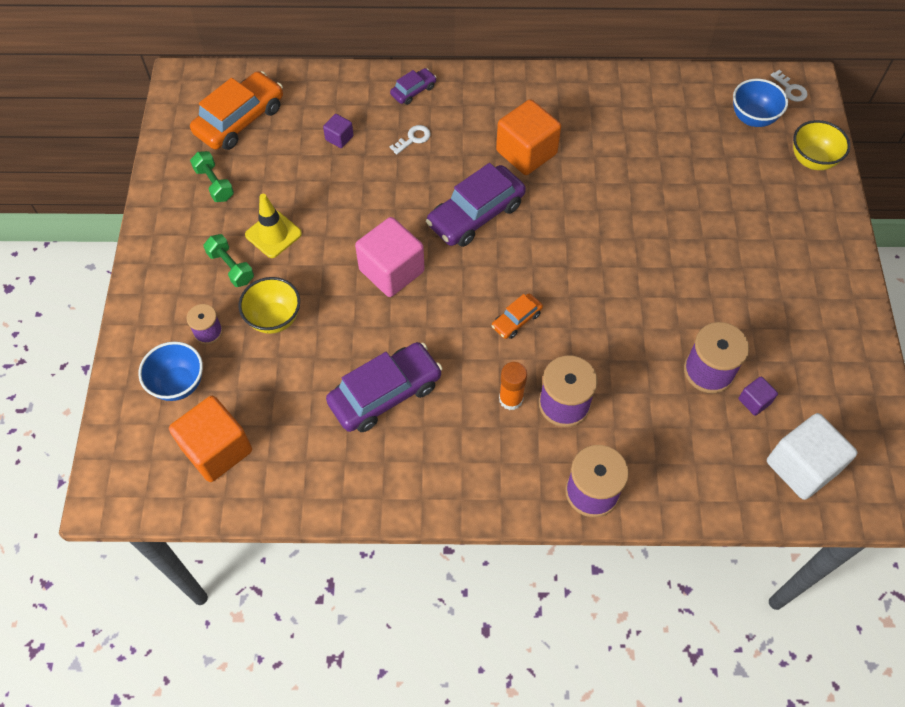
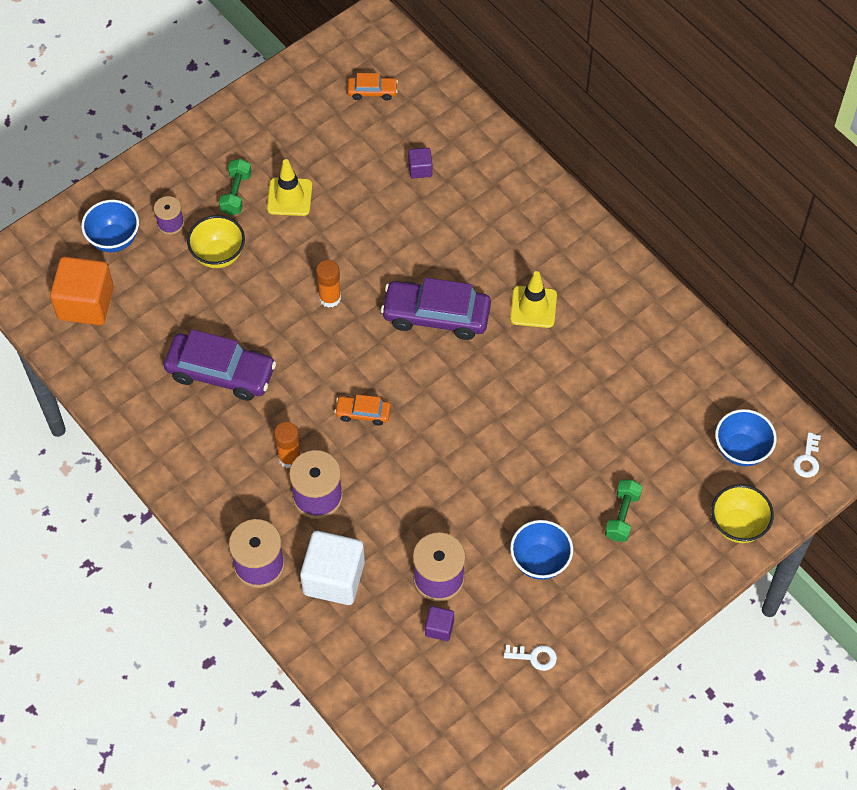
camera: 50 degrees right, 0 degrees up
orange car [190,71,283,150] -> orange car [347,73,398,100], size x0.50
green dumbbell [190,151,234,202] -> green dumbbell moved to [605,480,642,542]
pink cube [355,217,425,297] -> orange glue stick [316,260,341,308]
purple car [390,68,437,105] -> none
white key [390,125,431,155] -> white key moved to [504,645,557,671]
orange cube [496,99,561,175] -> yellow traffic cone [510,271,557,328]
white cube [767,413,858,500] -> white cube moved to [300,531,365,605]
none -> blue bowl [510,520,573,580]

